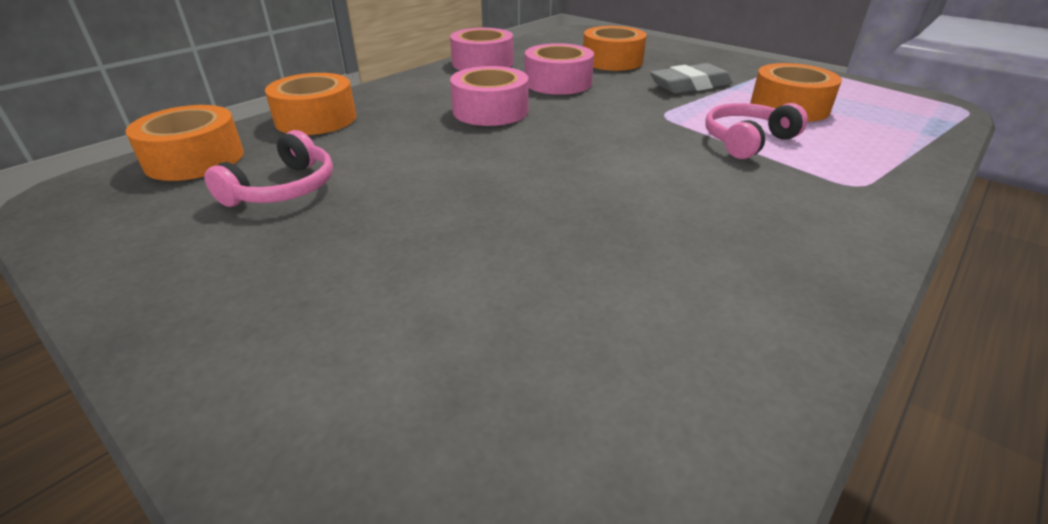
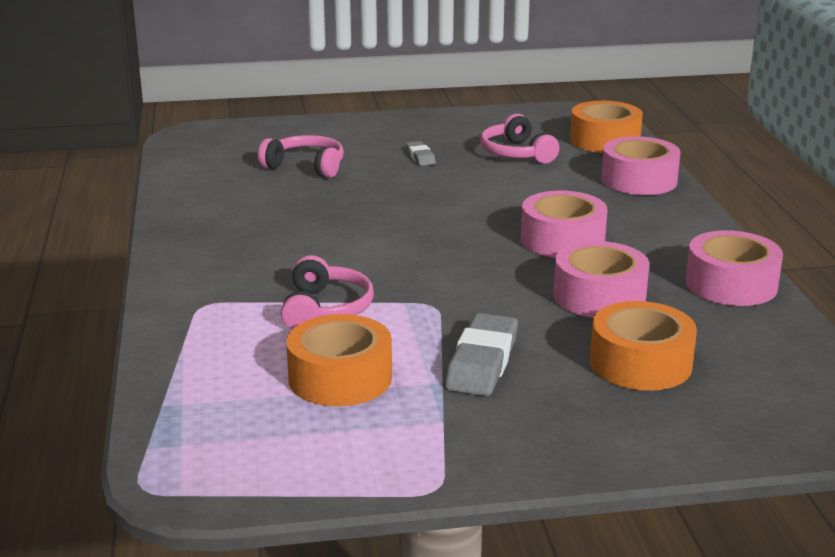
camera: 130 degrees right, 10 degrees down
orange tape [265,73,356,135] -> pink tape [601,136,680,195]
none -> pink headphones [258,135,344,178]
none -> grey eraser [406,141,436,166]

